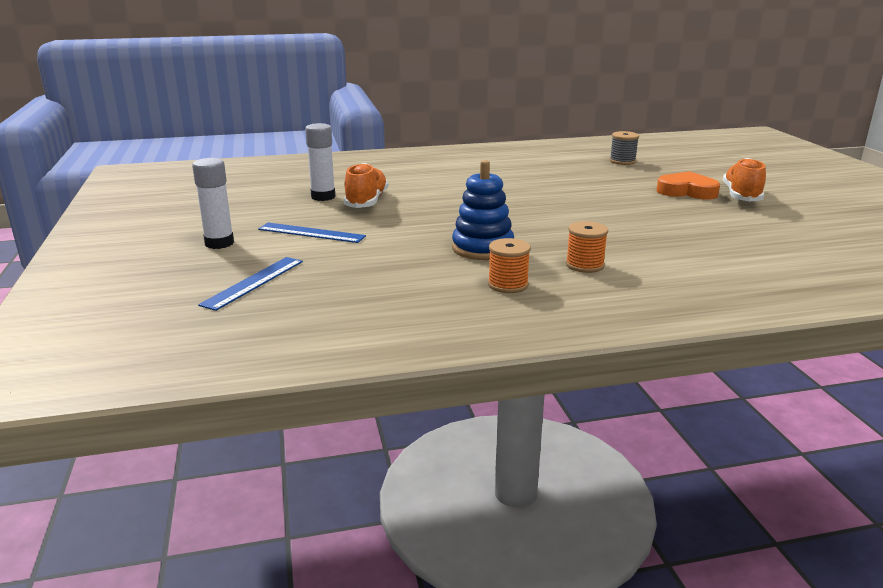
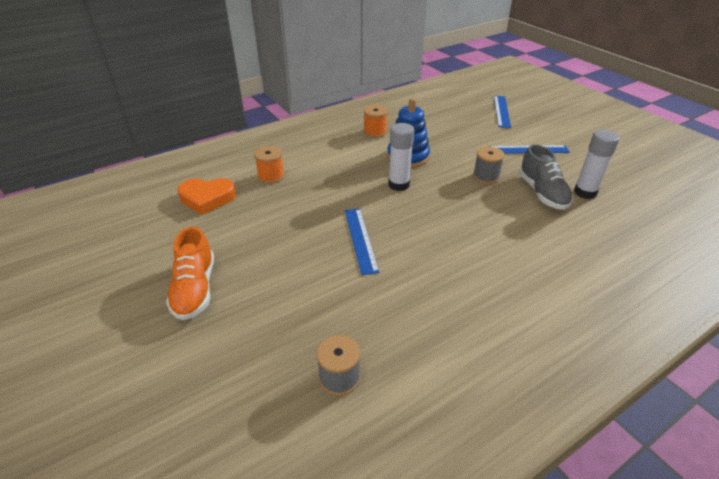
camera: 160 degrees right, 15 degrees up
white glue stick [192,158,234,249] -> white glue stick moved to [388,123,415,191]
orange shoe [344,163,388,208] -> grey shoe [519,144,573,210]
orange spool [566,221,608,273] -> orange spool moved to [254,146,284,184]
orange heart [656,171,720,200] -> orange heart moved to [178,178,236,215]
none -> blue ruler [345,208,380,275]
none -> grey spool [473,146,505,184]

